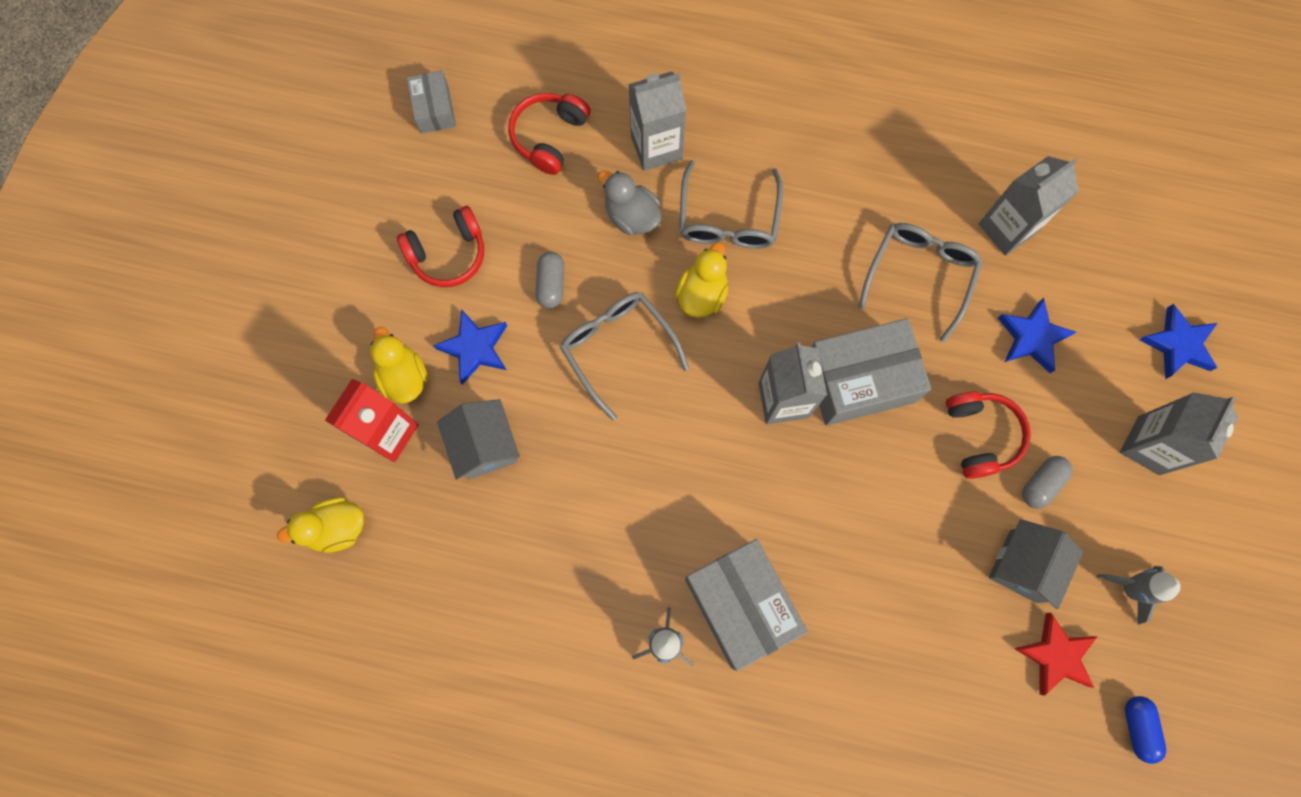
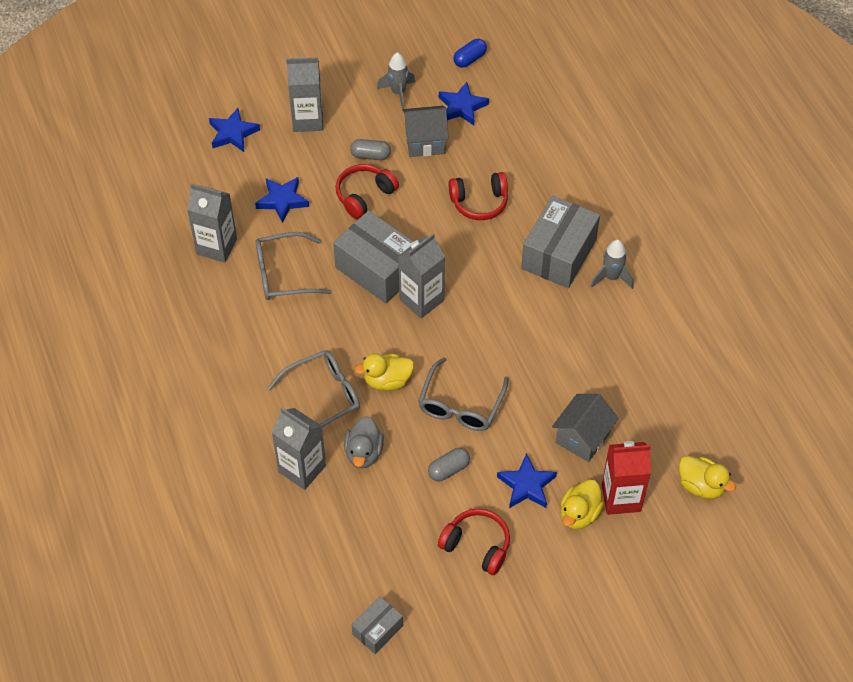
camera: 125 degrees left, 20 degrees down
red headphones [508,93,591,175] -> red headphones moved to [448,172,508,220]
red star [1014,613,1098,696] -> blue star [439,82,489,125]

